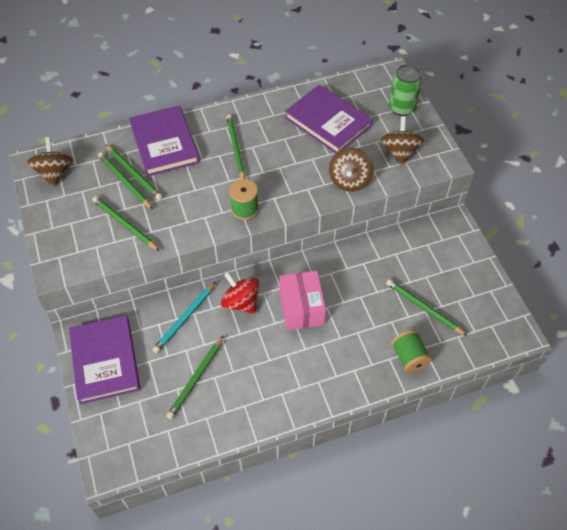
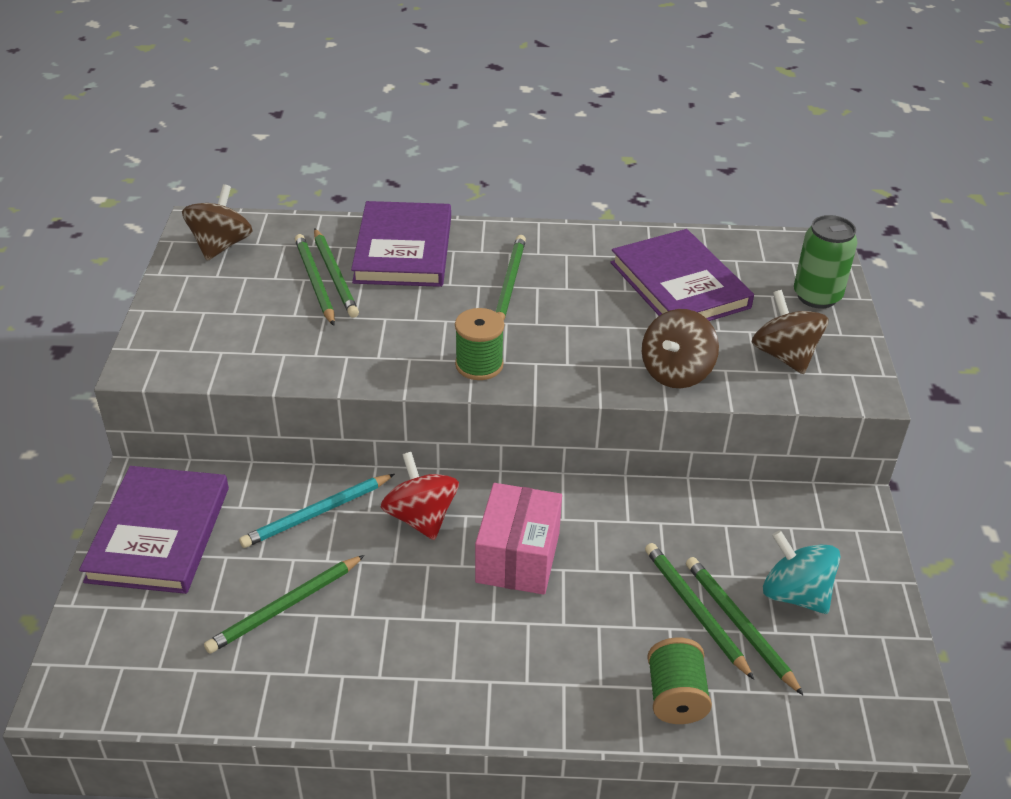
camera: 20 degrees right, 15 degrees down
green pencil [92,196,160,251] -> green pencil moved to [645,543,754,680]
brown spinning top [381,117,424,166] -> brown spinning top turned 45 degrees counterclockwise [752,290,828,374]
none -> turquoise spinning top [763,530,841,614]

